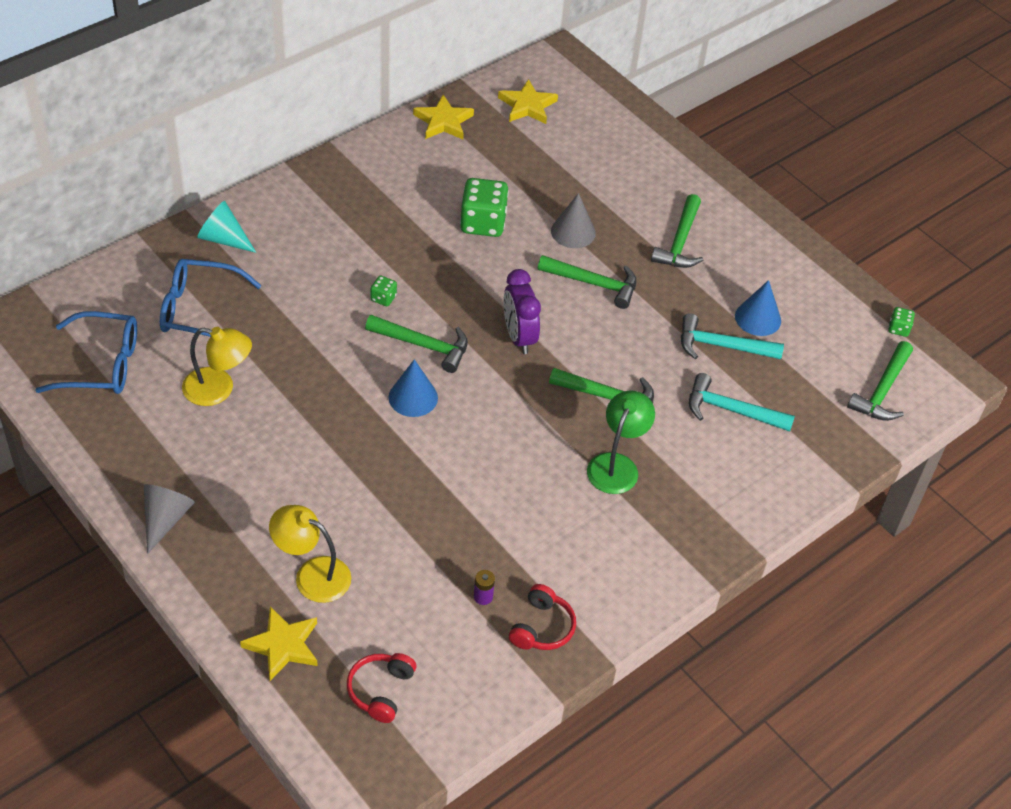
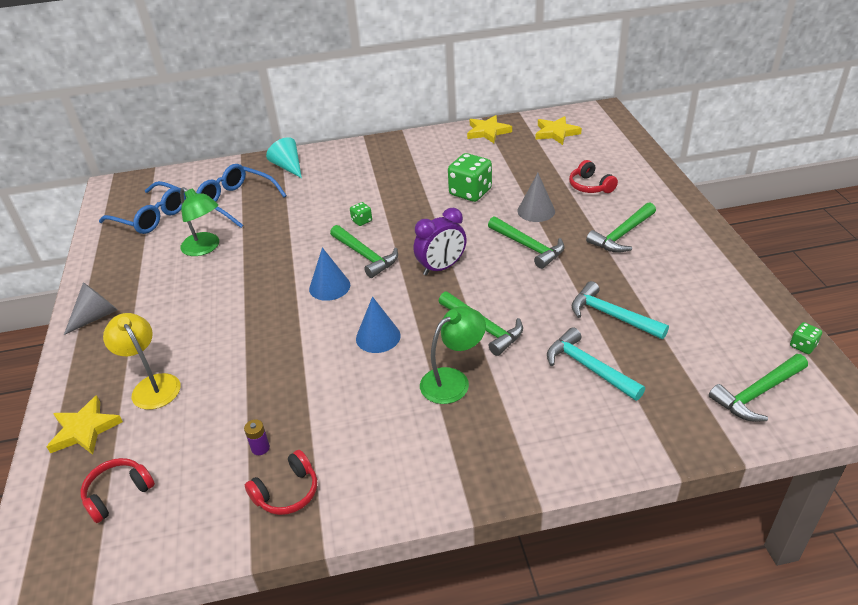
camera: 35 degrees right, 10 degrees down
yellow lamp [182,327,252,406] -> green lamp [180,187,219,256]
purple clock [503,269,541,354] -> purple clock turned 135 degrees counterclockwise [413,208,467,275]
blue cone [735,280,781,336] -> blue cone moved to [356,296,401,353]
none -> red headphones [569,160,618,193]

